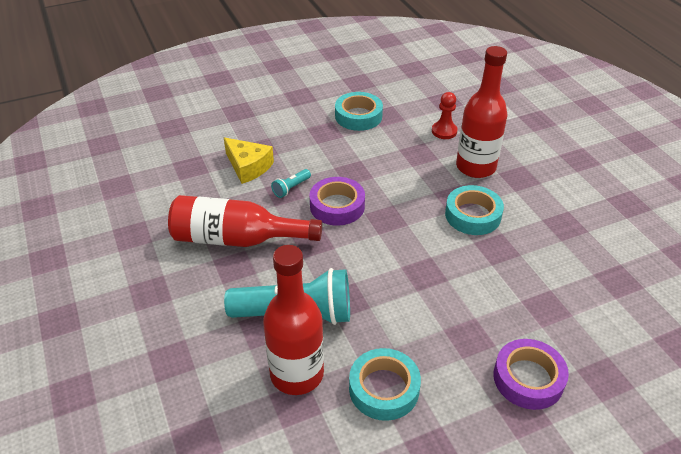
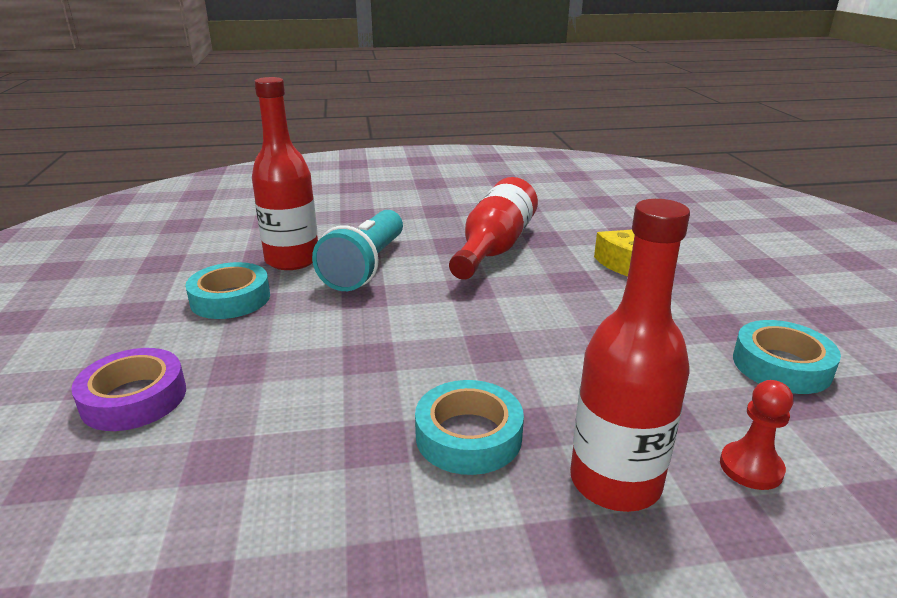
camera: 105 degrees right, 15 degrees down
turquoise flashlight [271,169,311,198] -> none
purple tape [310,177,365,226] -> none

